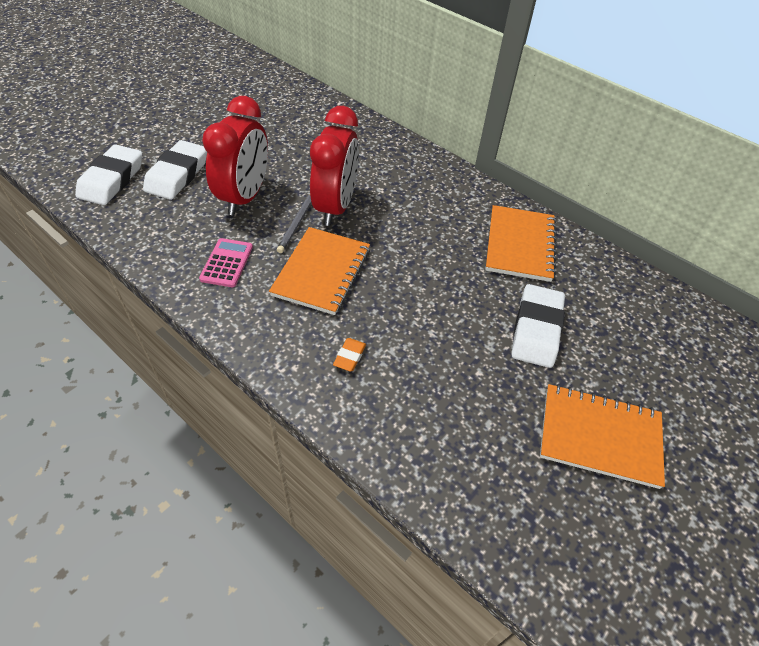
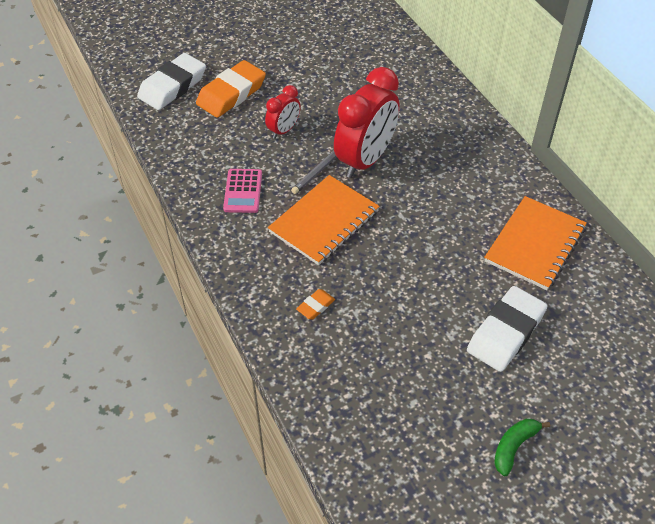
camera: 25 degrees right, 0 degrees up
white eraser [143,140,207,200] -> orange eraser [196,60,266,118]
pink calculator [199,238,253,287] -> pink calculator turned 150 degrees clockwise [223,169,262,213]
red clock [202,96,268,215] -> red clock [265,85,301,139], size x0.51
orange notebook [540,384,665,489] -> green banana [494,419,550,476]

